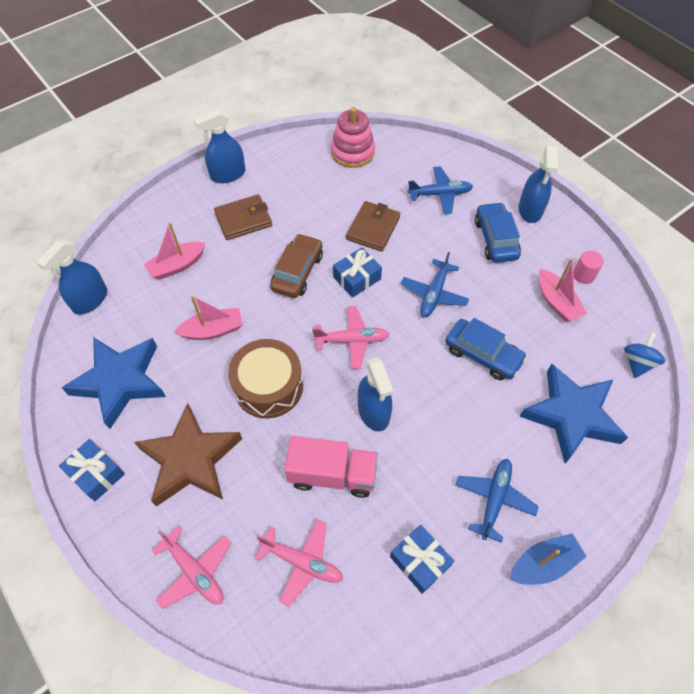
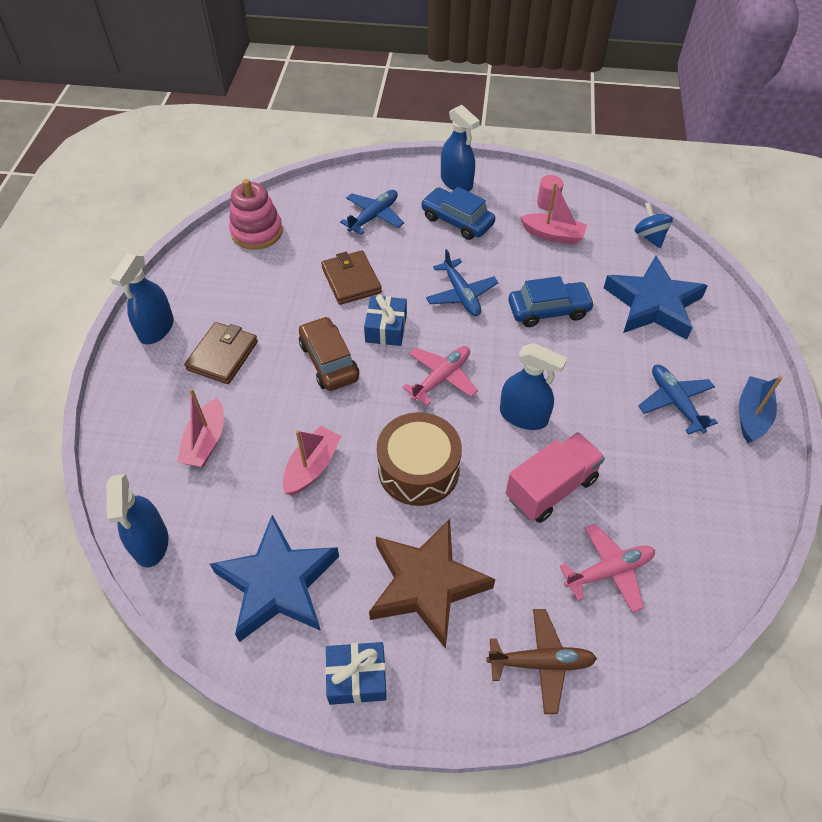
camera: 45 degrees left, 5 degrees down
pink plane [152,526,231,609] -> brown plane [487,609,597,714]
blue gift [390,524,454,594] -> none

